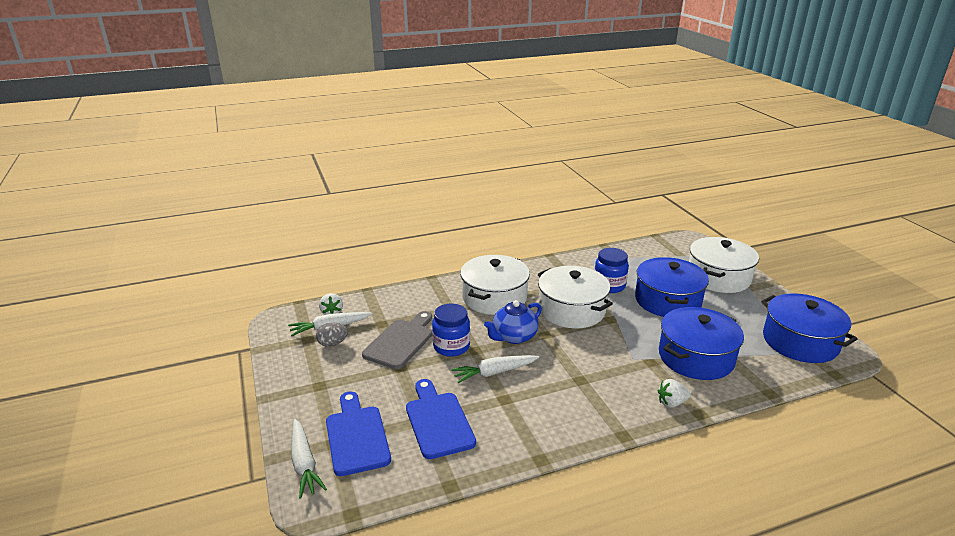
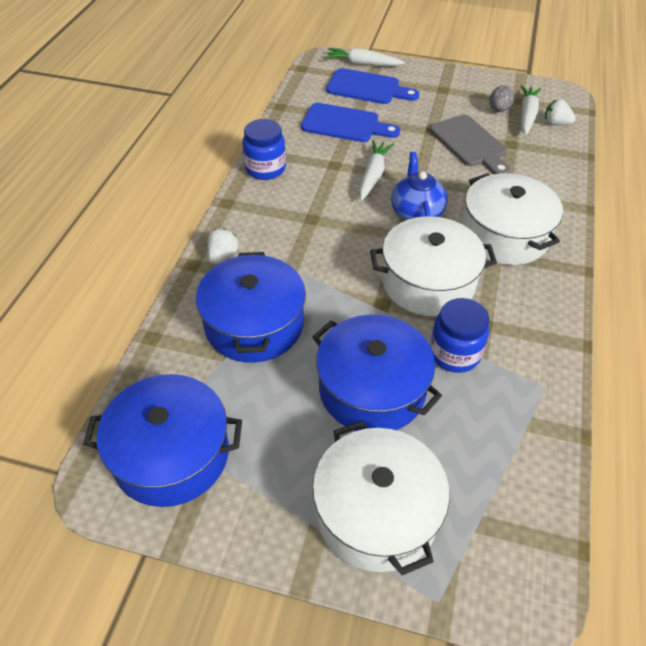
camera: 125 degrees right, 20 degrees up
blue jar [432,303,470,357] -> blue jar moved to [243,119,286,180]

